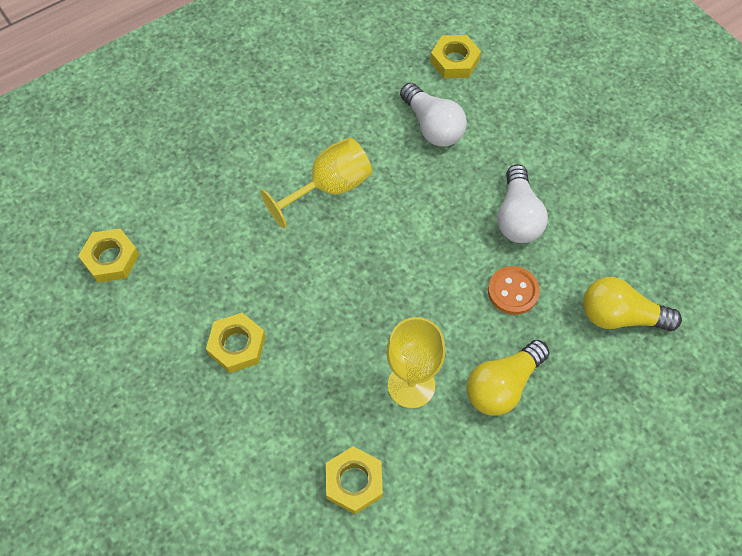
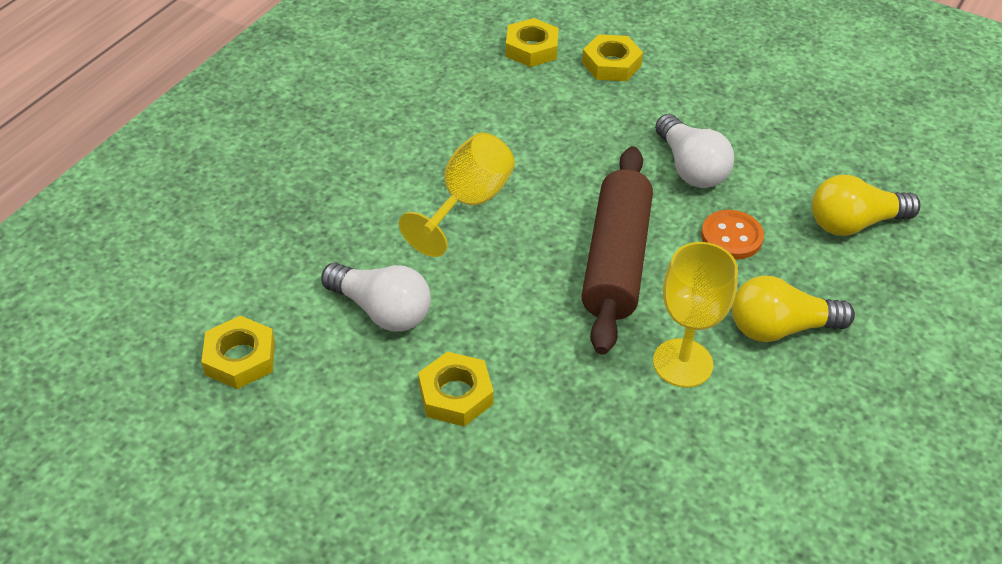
camera: 25 degrees left, 15 degrees down
yellow nut [326,446,383,514] -> yellow nut moved to [582,34,643,81]
white light bulb [400,83,467,146] -> white light bulb moved to [321,263,431,332]
yellow light bulb [467,340,550,416] -> yellow light bulb turned 60 degrees clockwise [732,276,855,342]
none -> brown rolling pin [581,146,653,355]

